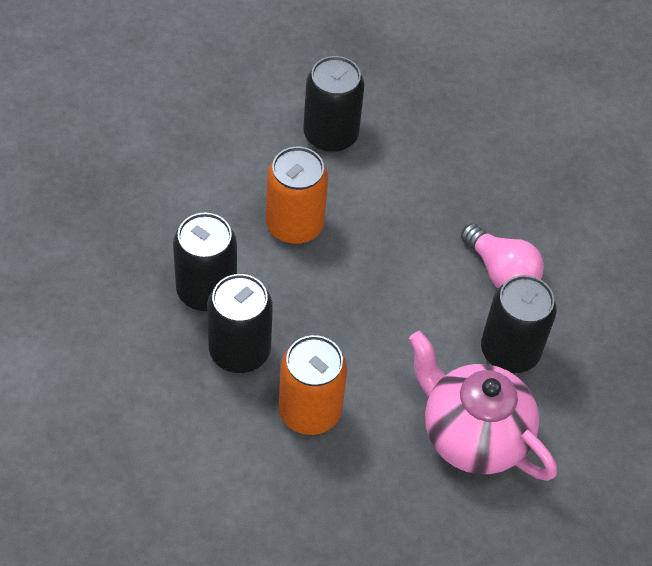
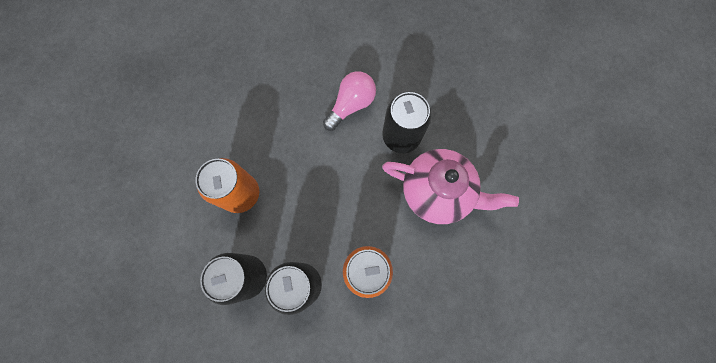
camera: 50 degrees left, 20 degrees up
black can [303,56,365,152] -> none
pink teapot [409,331,557,481] -> pink teapot turned 150 degrees counterclockwise [382,149,519,224]
pink light bulb [461,224,544,288] -> pink light bulb turned 45 degrees counterclockwise [323,71,376,131]

